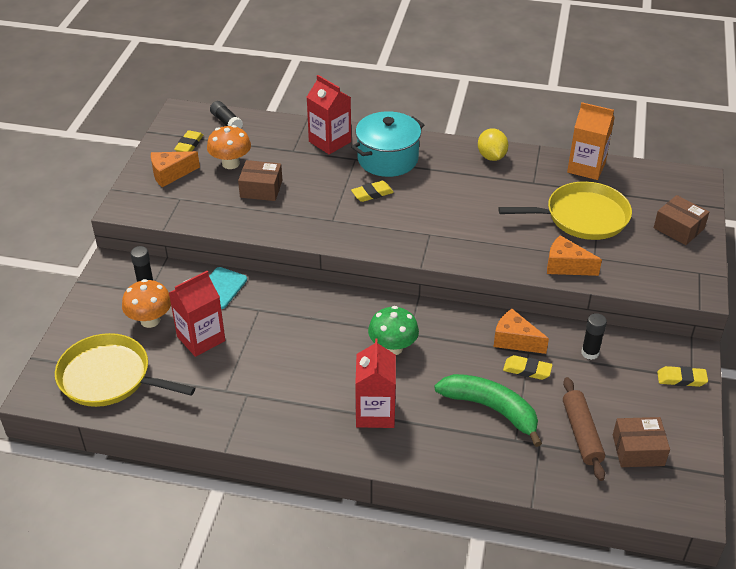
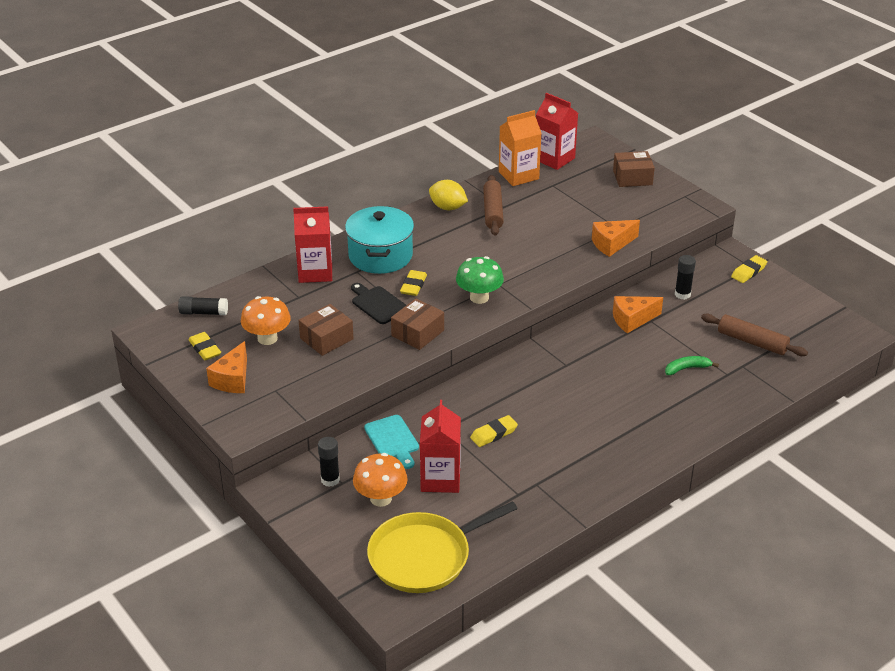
camera: 50 degrees left, 5 degrees down
red carton [355,339,396,428] -> red carton moved to [536,93,578,170]
green mushroom [368,306,419,355] -> green mushroom moved to [456,256,504,304]
green banana [434,374,542,447] -> green banana [665,356,719,375], size x0.50
yellow pan [498,181,632,240] -> none
yellow eraser [503,355,552,380] -> yellow eraser moved to [470,415,518,447]
brown box [613,417,670,467] -> brown box moved to [391,298,444,350]
none -> black cutting board [351,283,406,324]
none -> brown rolling pin [483,175,504,236]

